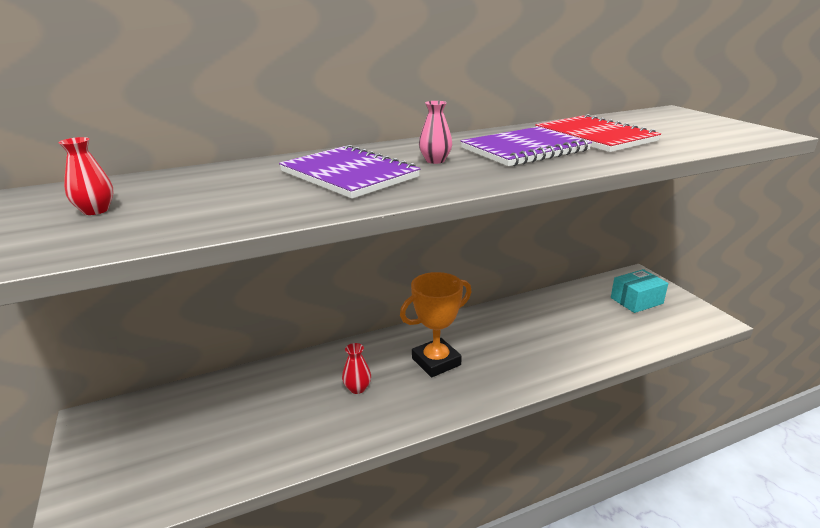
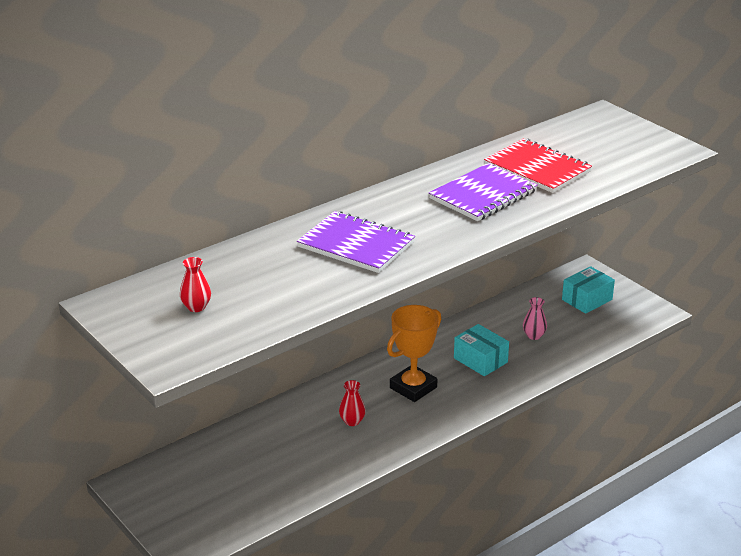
camera: 15 degrees left, 5 degrees up
pink vase [419,101,452,164] -> pink vase moved to [523,297,547,340]
none -> turquoise box [454,324,509,376]

